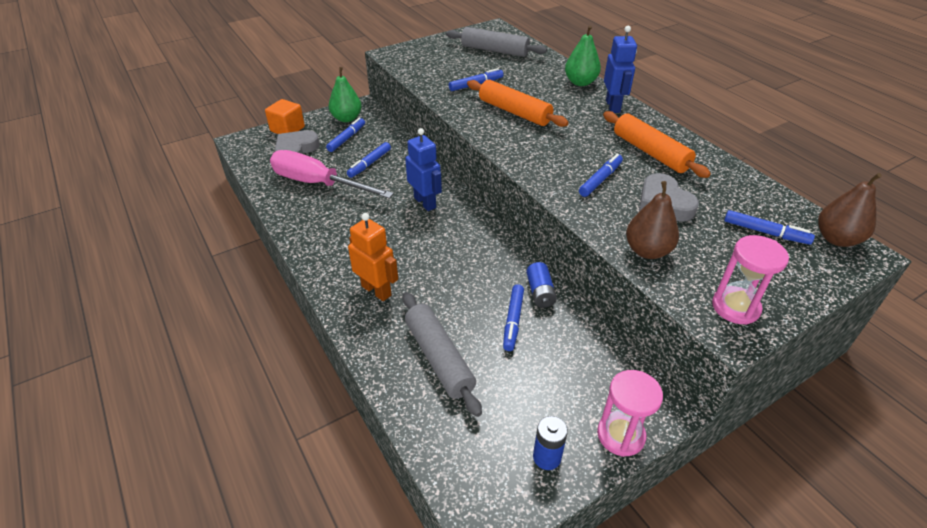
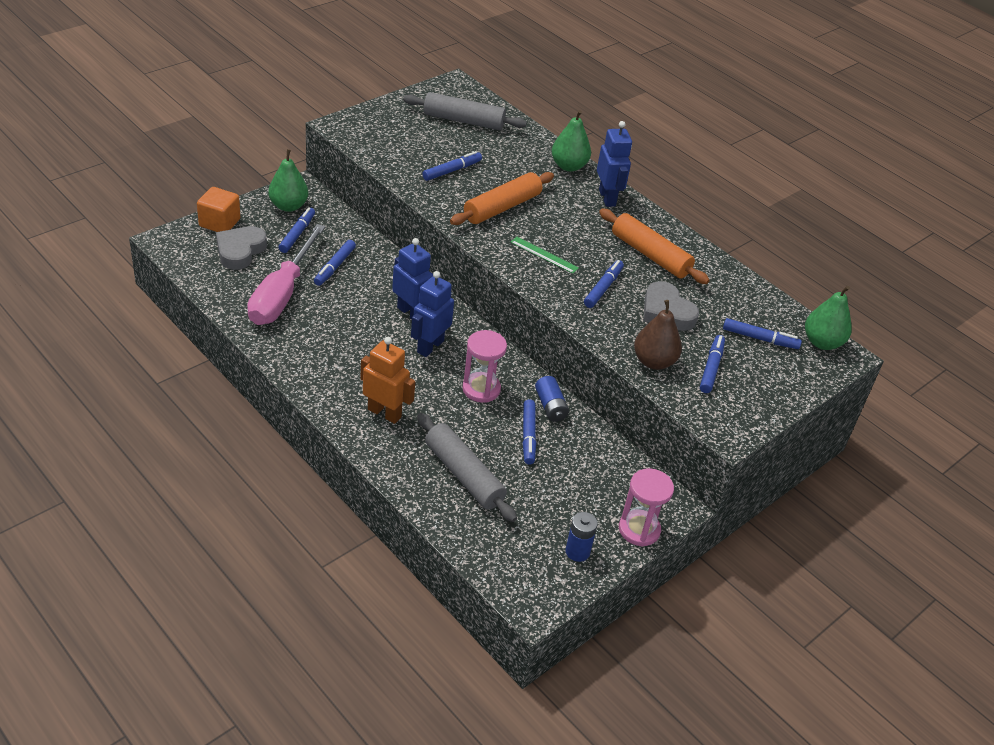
camera: 15 degrees left, 0 degrees up
pink screwdriver [270,150,394,198] -> pink screwdriver turned 90 degrees counterclockwise [247,224,325,325]
orange rolling pin [467,80,569,127] -> orange rolling pin turned 75 degrees counterclockwise [450,172,554,225]
pink hourglass [712,235,789,325] -> pink hourglass moved to [462,330,507,403]
brown pear [818,173,882,247] -> green pear [805,286,852,350]
none -> blue robot [411,271,454,357]
none -> green ruler [511,237,579,274]
none -> blue marker [700,335,725,393]

